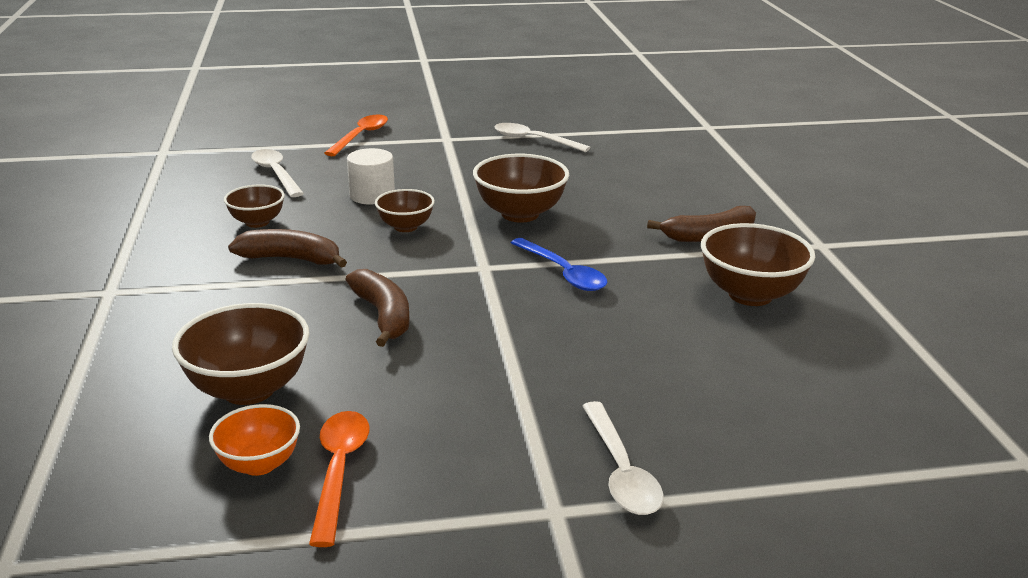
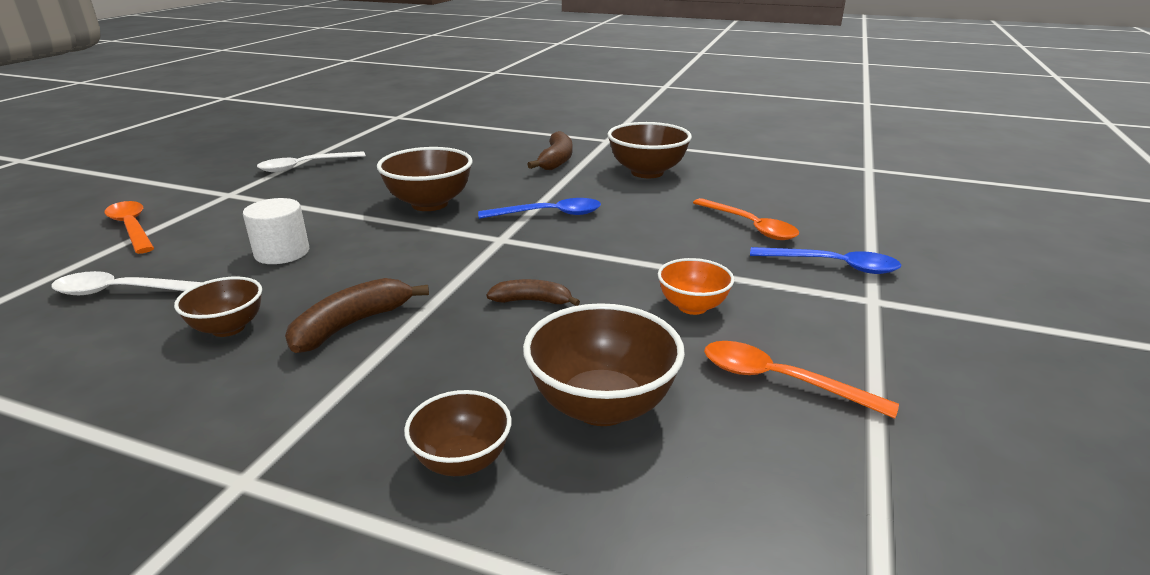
camera: 60 degrees left, 0 degrees up
orange bowl [209,404,300,476] -> orange bowl moved to [658,258,734,315]
brown banana [346,269,410,347] -> brown banana [486,279,580,306], size x0.64
brown bowl [375,189,435,232] -> brown bowl moved to [404,390,512,476]
white spoon [582,401,664,515] -> blue spoon [750,247,901,274]
none -> orange spoon [693,198,799,240]

